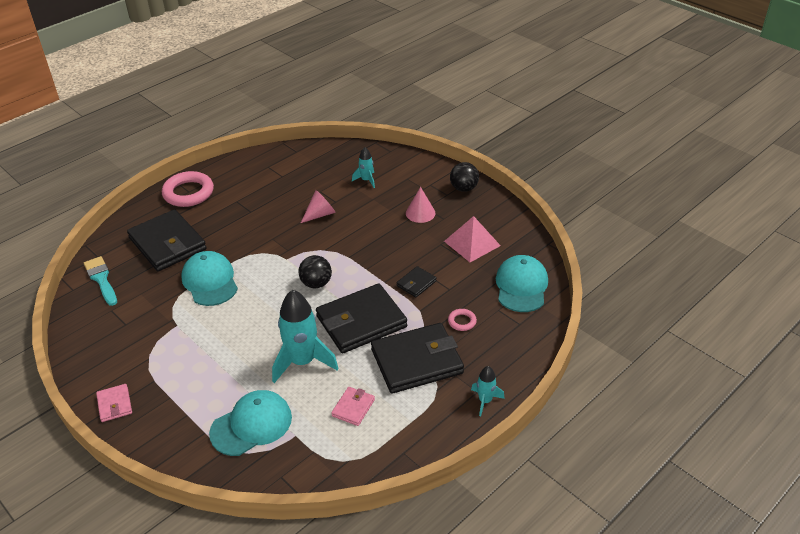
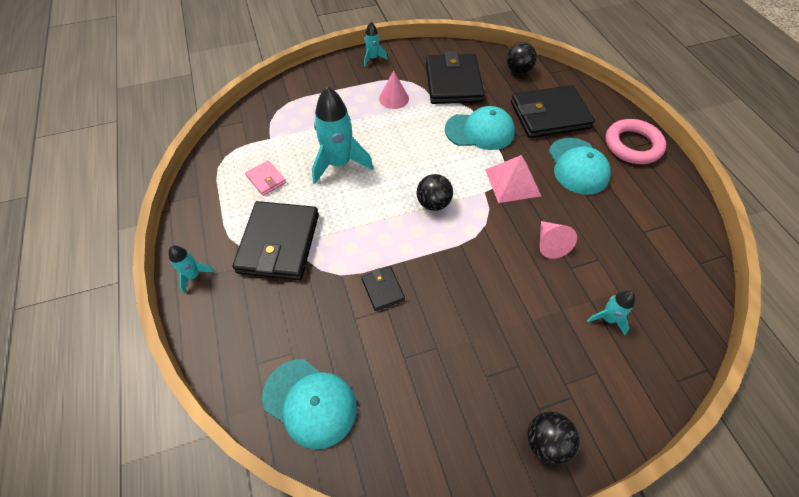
camera: 115 degrees right, 15 degrees up
turquoise brush [84,256,117,306] -> black ball [507,42,537,74]
pink wallet [96,384,132,422] -> turquoise rocket [364,22,388,67]
turquoise cap [209,390,292,456] -> turquoise cap moved to [549,138,611,195]
black wallet [316,283,407,353] -> black wallet moved to [426,51,485,104]
pink cone [406,187,436,223] -> pink cone moved to [379,70,409,109]
pink pyramid [444,216,501,262] -> pink pyramid moved to [485,155,541,203]
pink ring [448,309,477,331] -> none

